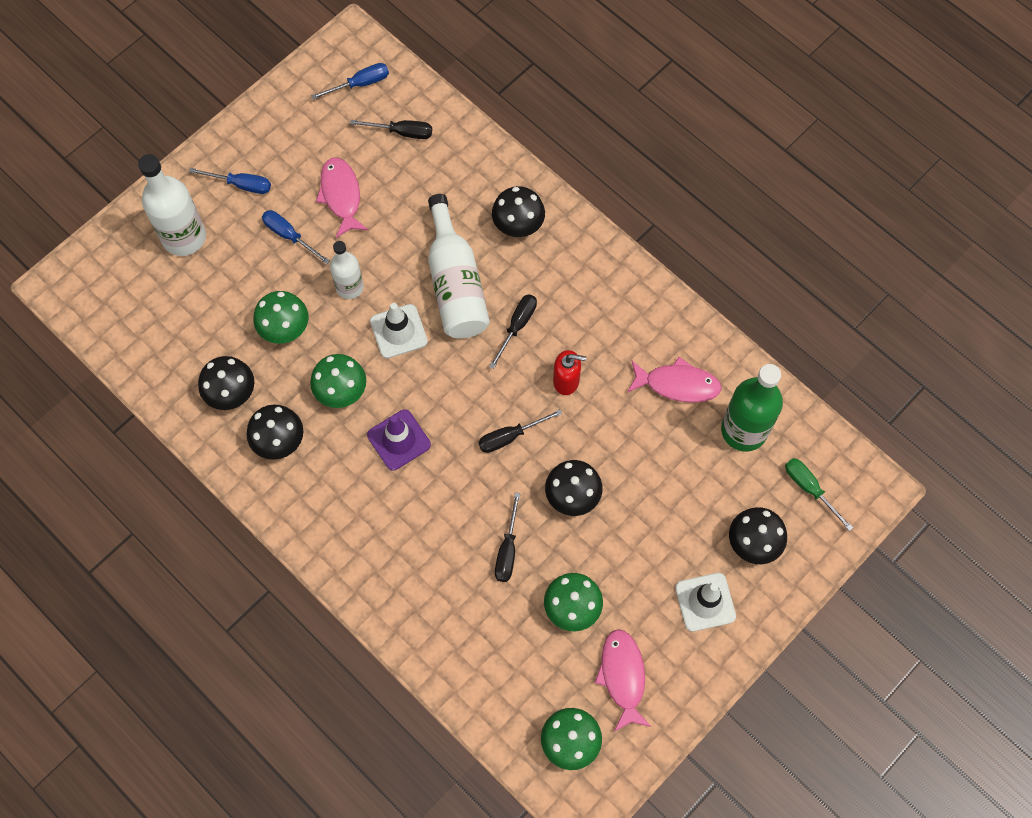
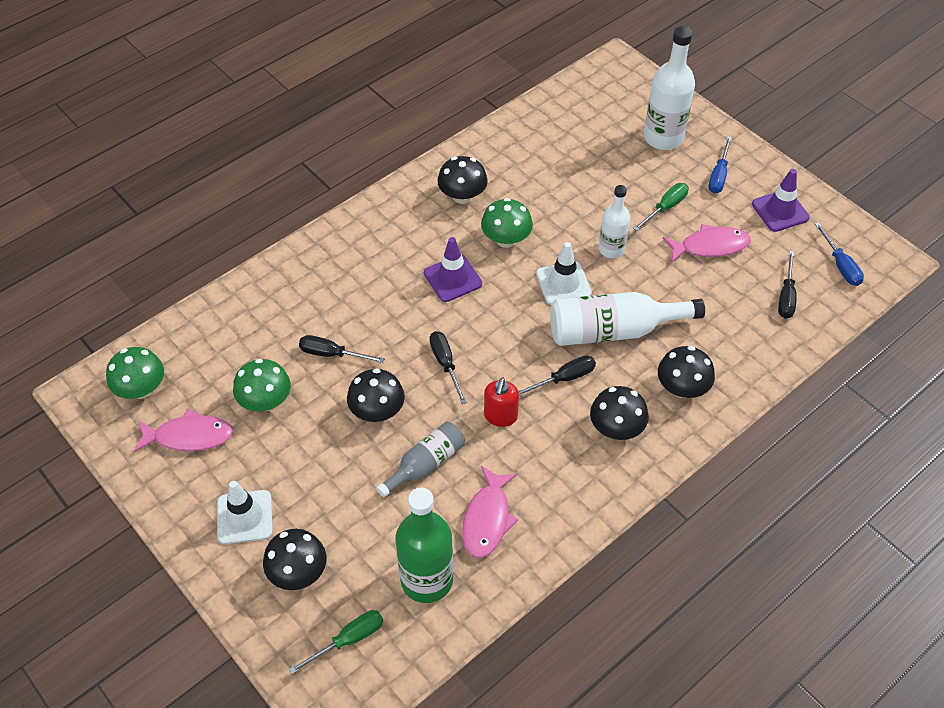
camera: 95 degrees right, 15 degrees down
black mushroom [198,356,254,410] -> black mushroom moved to [590,386,649,440]
green mushroom [253,291,308,344] -> none
blue screwdriver [262,210,330,264] -> green screwdriver [633,183,689,231]
black screwdriver [489,294,537,369] -> black screwdriver turned 60 degrees counterclockwise [518,355,596,396]
none -> grey bottle [376,421,465,497]
none -> purple traffic cone [752,169,810,232]

